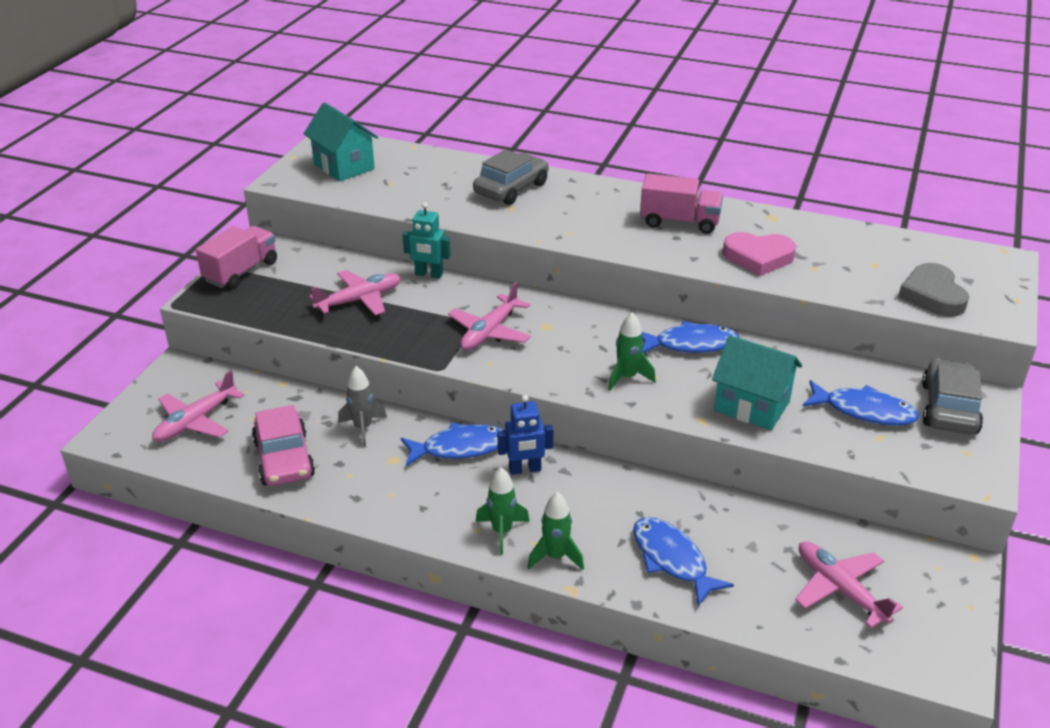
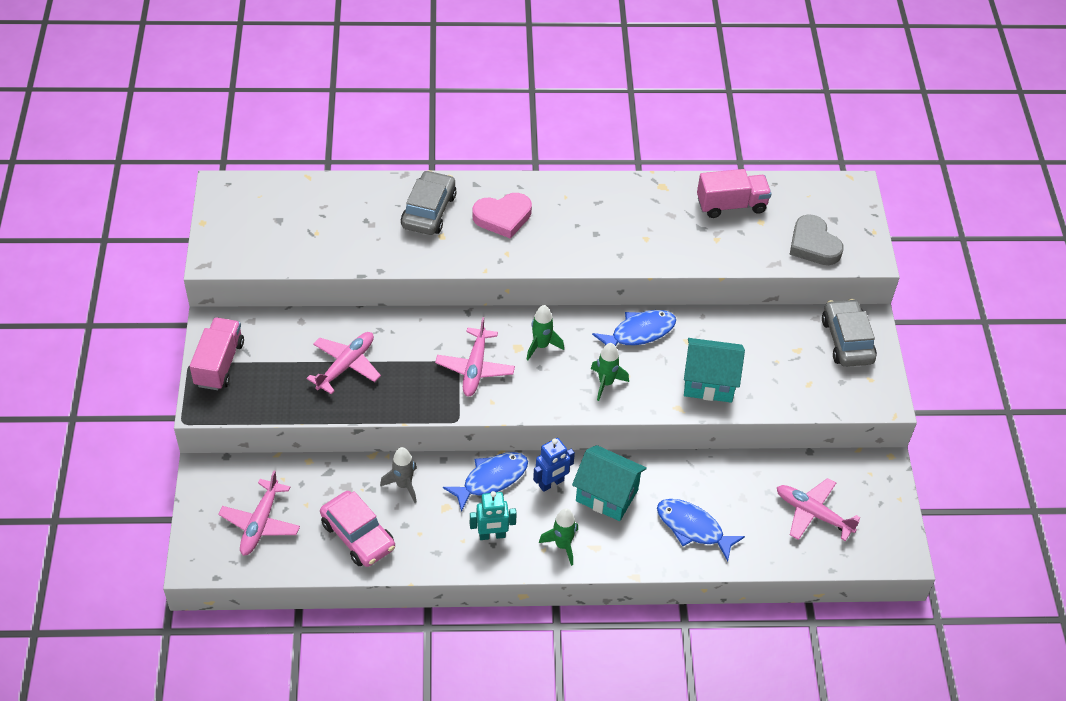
camera: 25 degrees left, 15 degrees up
turquoise house [304,102,378,182] -> turquoise house moved to [572,445,647,521]
turquoise robot [403,202,451,279] -> turquoise robot moved to [470,491,517,540]
green rocket [528,492,584,570] -> green rocket moved to [526,305,564,360]
pink truck [640,174,723,234] -> pink truck moved to [697,169,771,218]
pink heart [723,232,796,276] -> pink heart moved to [472,193,532,239]
blue fish [802,380,919,426] -> none

